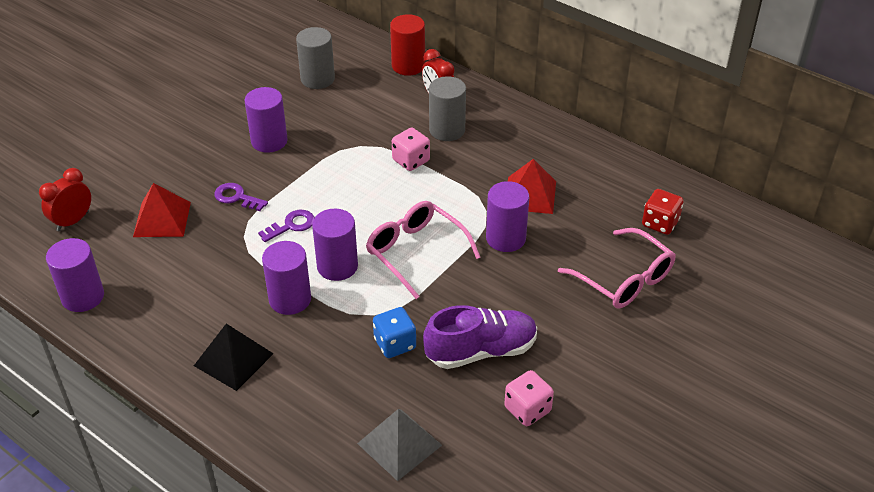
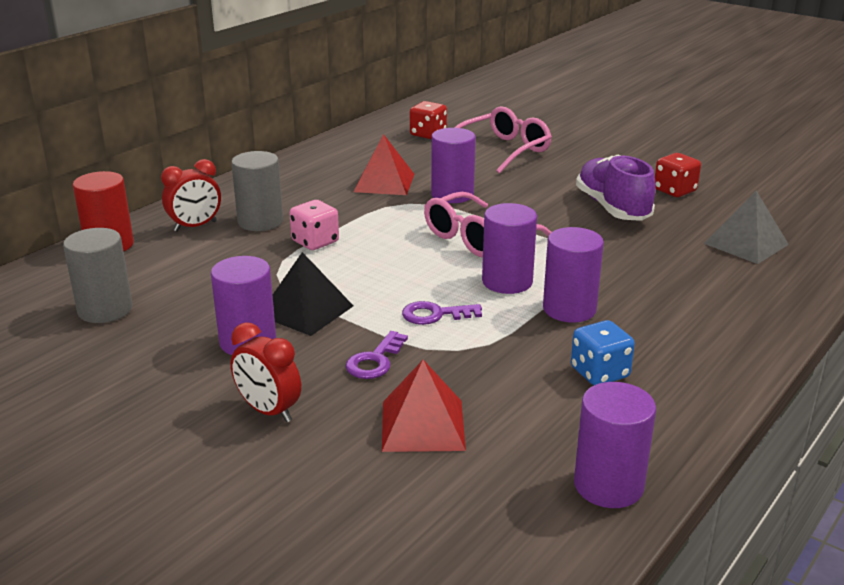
camera: 90 degrees left, 15 degrees down
red clock [39,168,91,231] -> red clock moved to [231,322,301,422]
black pyramid [194,324,274,391] -> black pyramid moved to [273,252,353,336]
purple key [258,210,315,242] -> purple key turned 60 degrees counterclockwise [402,301,482,325]
blue dice [373,307,416,358] -> blue dice moved to [571,320,635,385]
pink dice [504,370,554,426] -> red dice [655,153,701,197]

